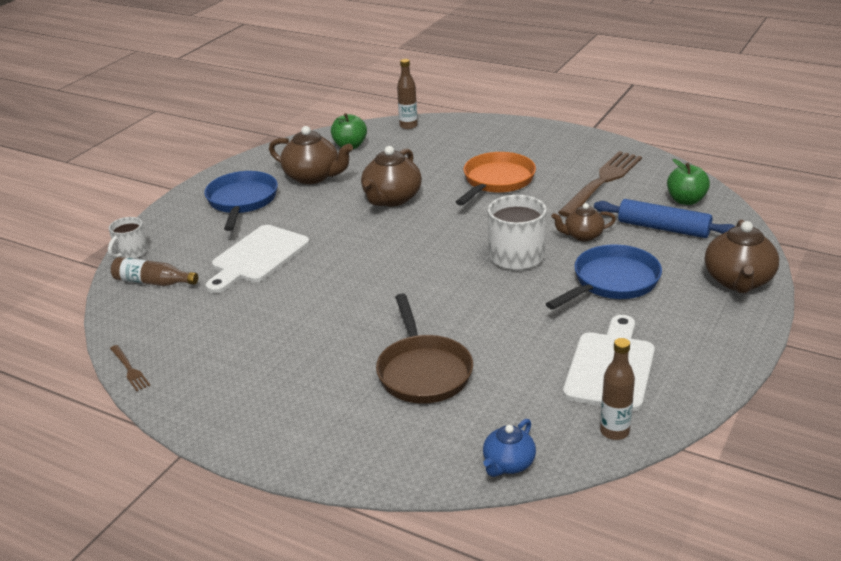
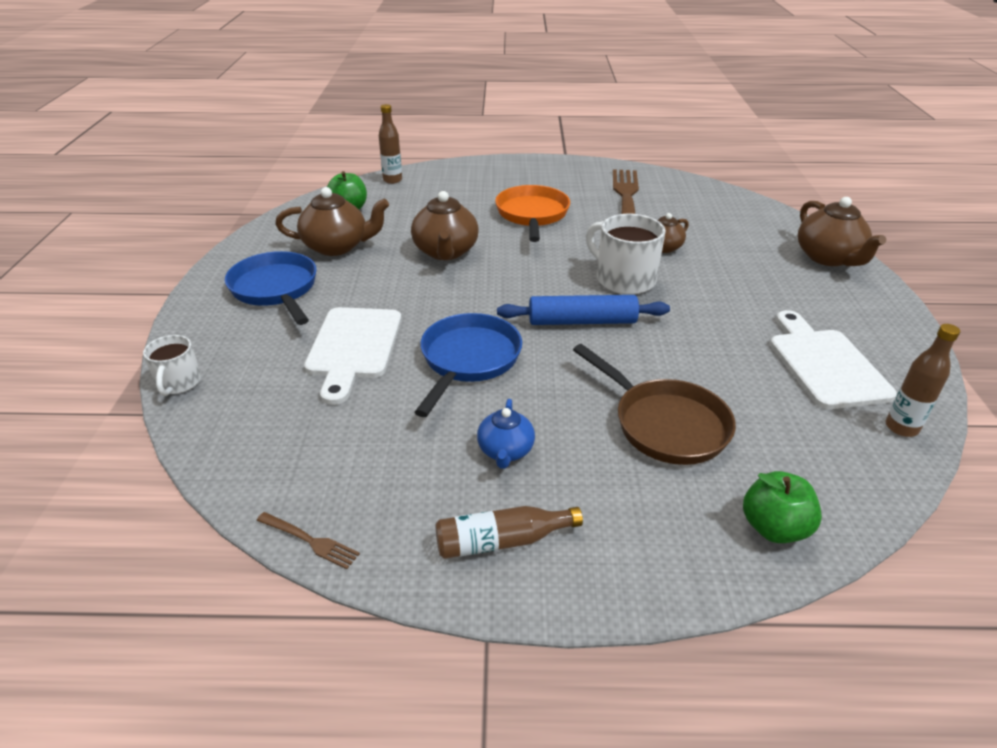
camera: 30 degrees left, 5 degrees up
brown bottle [111,257,198,286] -> brown bottle moved to [435,506,583,559]
blue teapot [483,419,536,477] -> blue teapot moved to [477,399,535,469]
blue pan [546,245,662,310] -> blue pan moved to [414,313,522,417]
blue rolling pin [594,199,735,238] -> blue rolling pin moved to [497,295,670,325]
green apple [667,159,710,205] -> green apple moved to [743,471,822,543]

